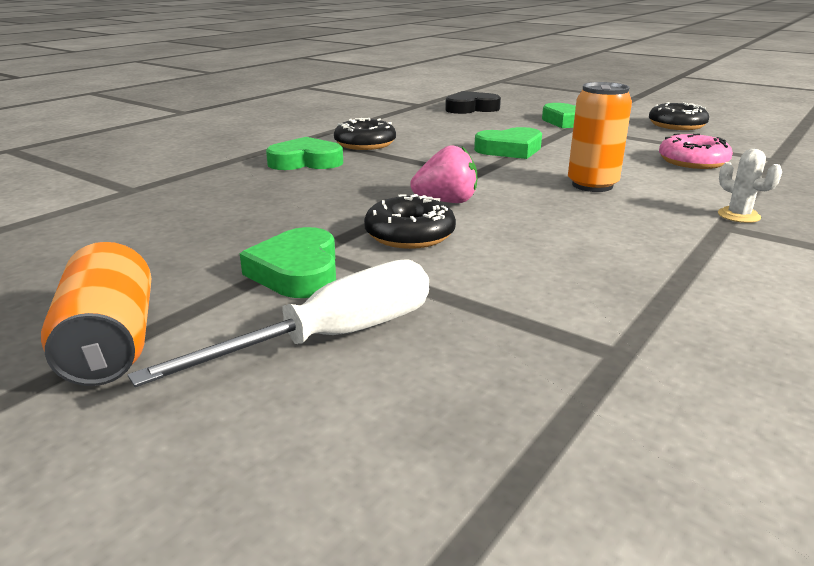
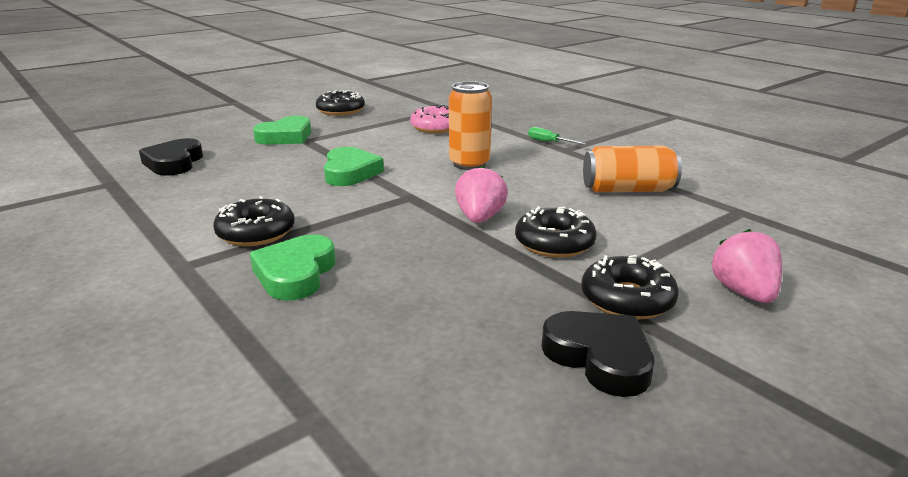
camera: 75 degrees left, 0 degrees up
orange can [41,242,151,386] -> orange can moved to [583,146,682,192]
white screwdriver [128,259,429,387] -> pink strawberry [711,229,782,303]
green heart [240,227,336,298] -> black donut [581,255,679,320]
white cactus [718,149,782,223] -> green screwdriver [528,127,586,145]
none -> black heart [541,311,654,397]

